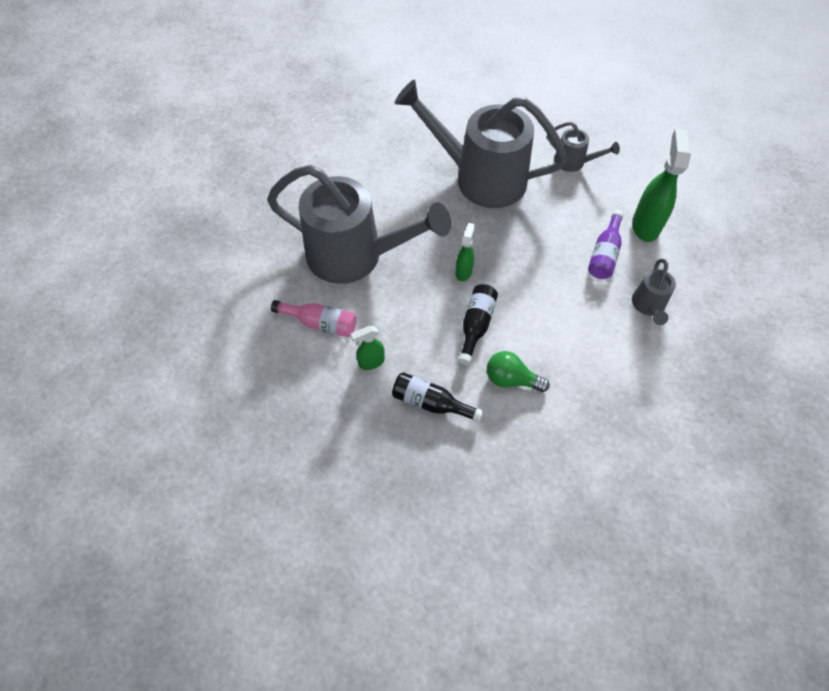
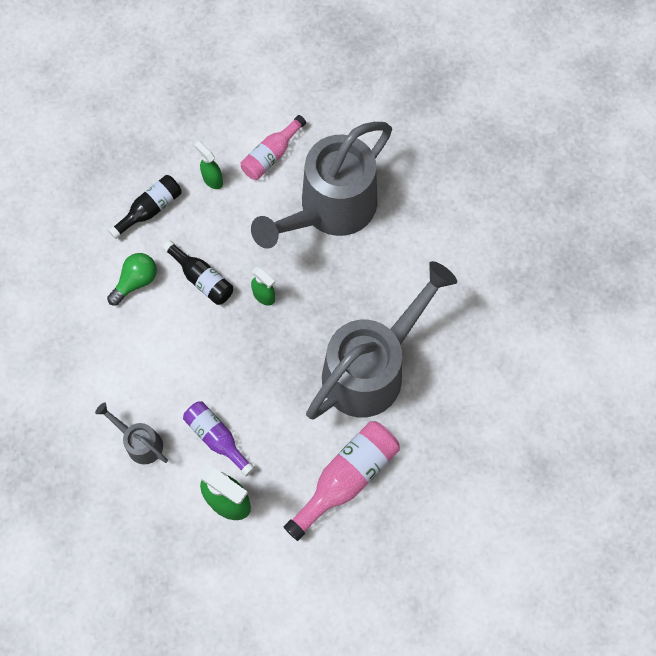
camera: 115 degrees right, 10 degrees up
green spray bottle [351,326,385,370] -> green spray bottle turned 45 degrees counterclockwise [194,141,223,189]
grey watering can [547,122,620,172] -> pink bottle [284,421,400,541]

